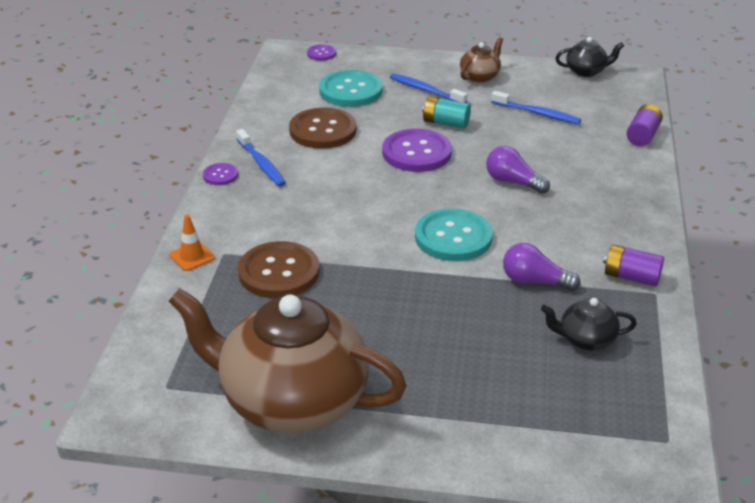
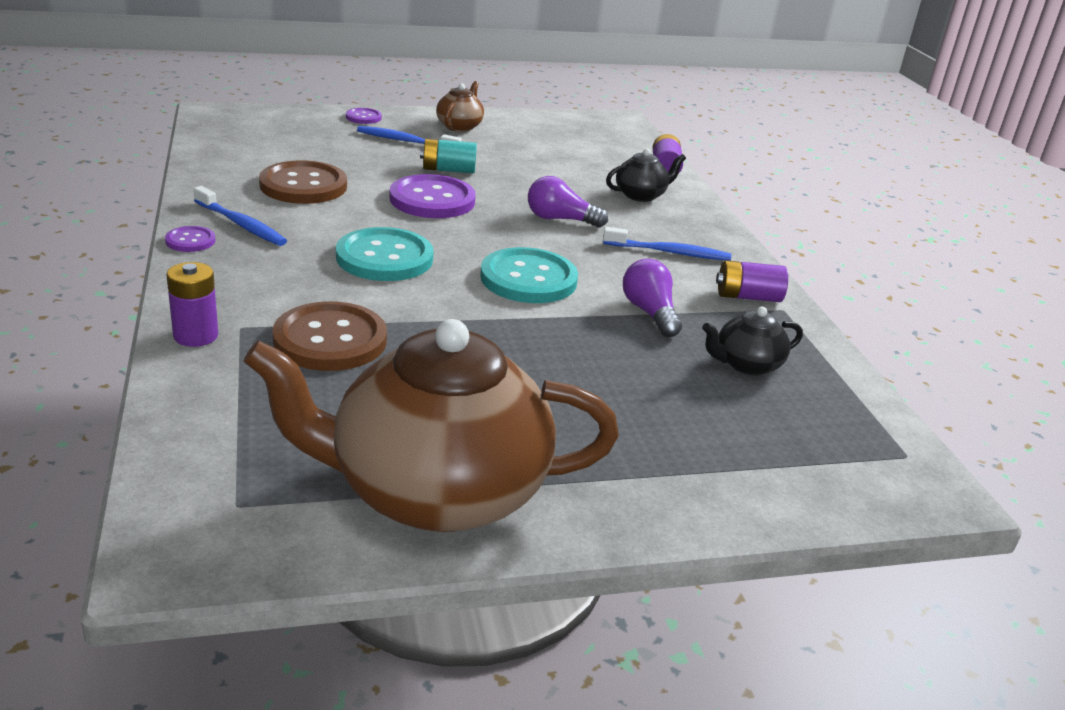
camera: 25 degrees left, 5 degrees down
orange traffic cone [170,215,215,271] -> purple battery [166,262,218,347]
purple button [307,44,336,61] -> purple button moved to [346,108,382,124]
turquoise button [319,70,383,107] -> turquoise button moved to [336,227,434,281]
blue toothbrush [491,91,581,124] -> blue toothbrush moved to [603,227,731,261]
purple light bulb [503,243,581,291] -> purple light bulb turned 75 degrees clockwise [623,259,682,337]
black teapot [556,37,624,77] -> black teapot moved to [606,148,686,202]

